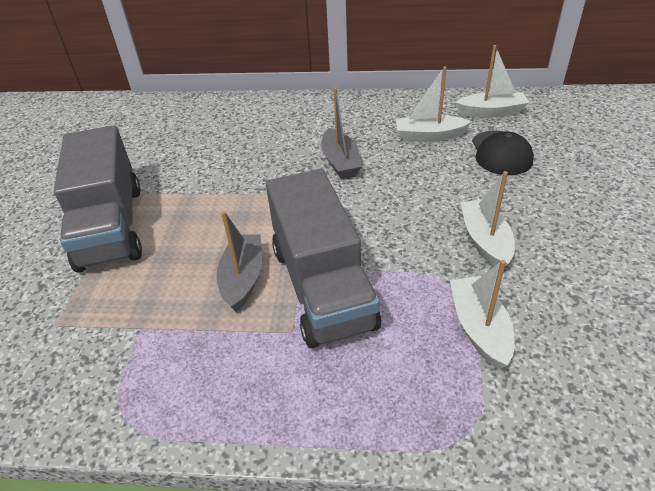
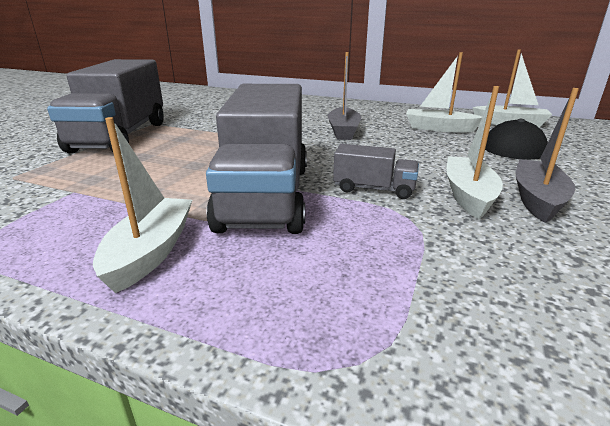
camera: 15 degrees right, 15 degrees down
grey boat [216,211,262,312] -> grey boat moved to [515,88,579,223]
white boat [450,260,514,369] -> white boat moved to [93,117,192,293]
none -> grey truck [333,144,419,199]

